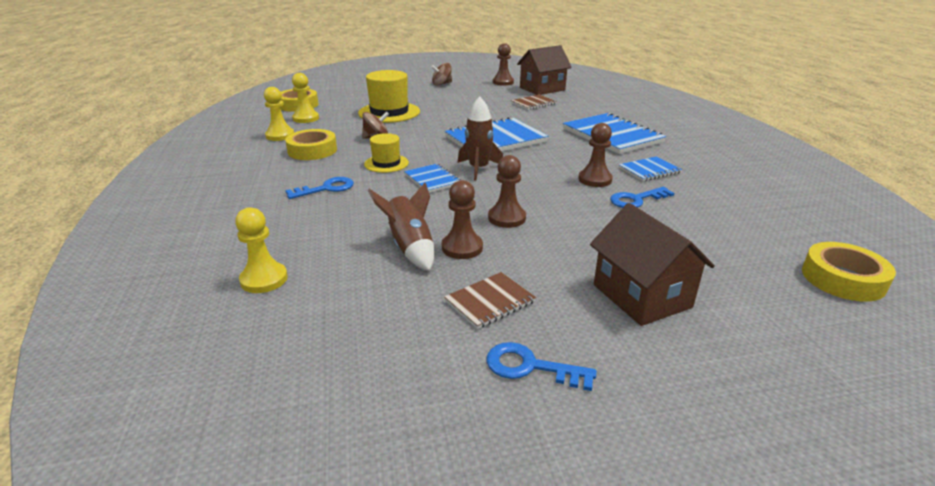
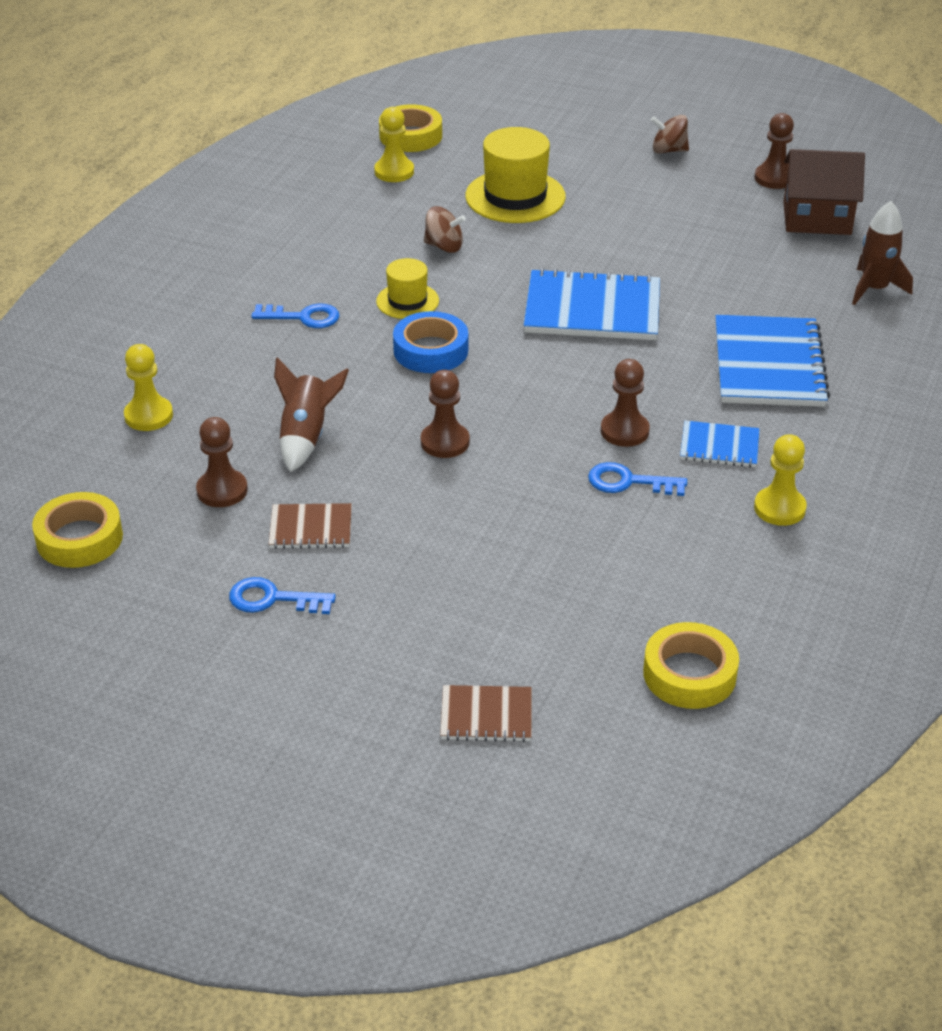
camera: 35 degrees right, 10 degrees up
yellow pawn [264,87,294,141] -> yellow pawn moved to [754,434,807,526]
yellow tape [285,129,337,160] -> yellow tape moved to [32,492,123,568]
blue notebook [404,164,461,193] -> blue tape [393,311,468,373]
brown pawn [442,180,483,259] -> brown pawn moved to [196,417,248,507]
brown rocket [458,96,503,181] -> brown rocket moved to [852,201,913,305]
blue key [486,342,597,391] -> blue key turned 45 degrees counterclockwise [229,577,336,614]
brown notebook [511,95,557,110] -> brown notebook moved to [440,685,532,742]
brown house [590,203,715,326] -> none

